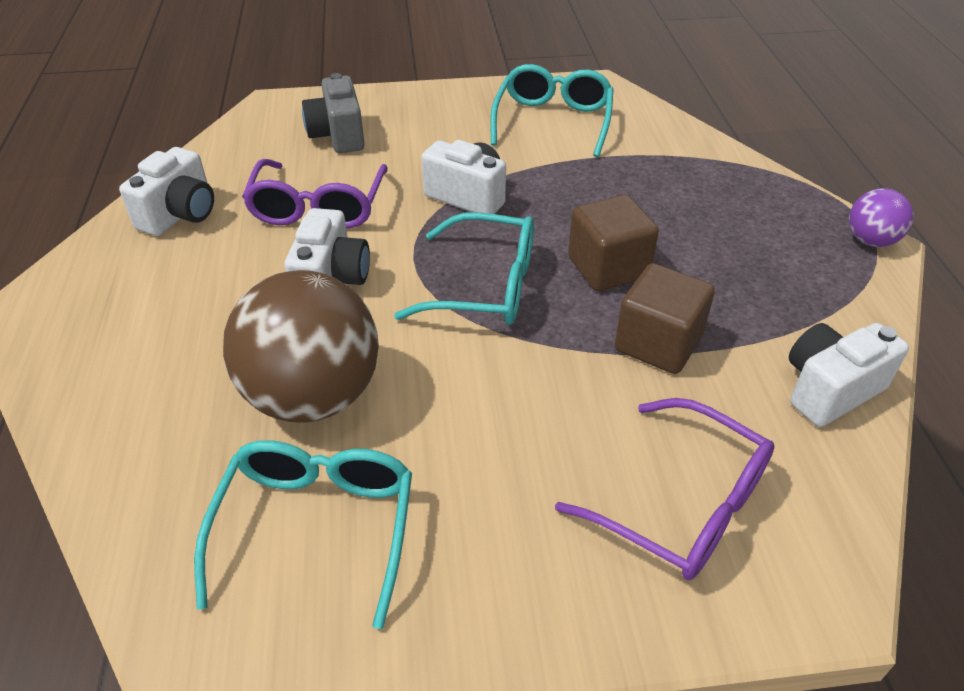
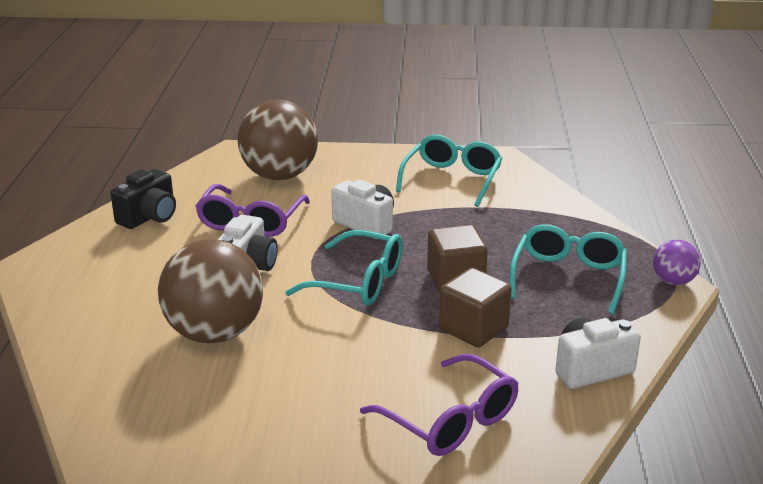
camera: 10 degrees right, 15 degrees down
white camera [119,147,214,236] -> black camera [110,169,176,229]
turquoise glasses [194,440,412,629] -> turquoise glasses moved to [509,224,627,314]
grey camera [302,73,365,153] -> brown ball [237,100,318,180]

